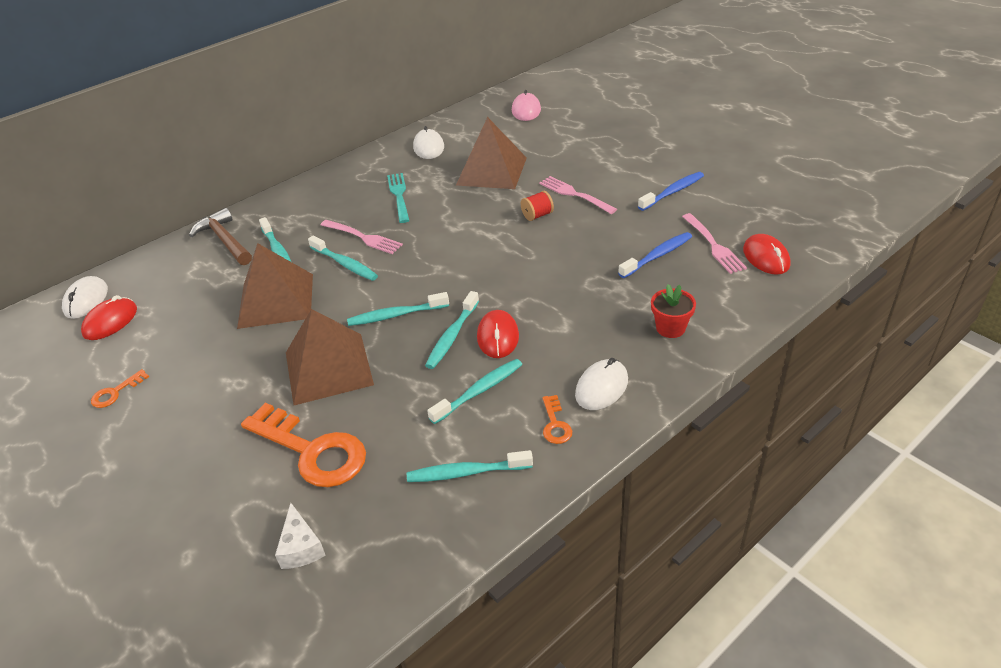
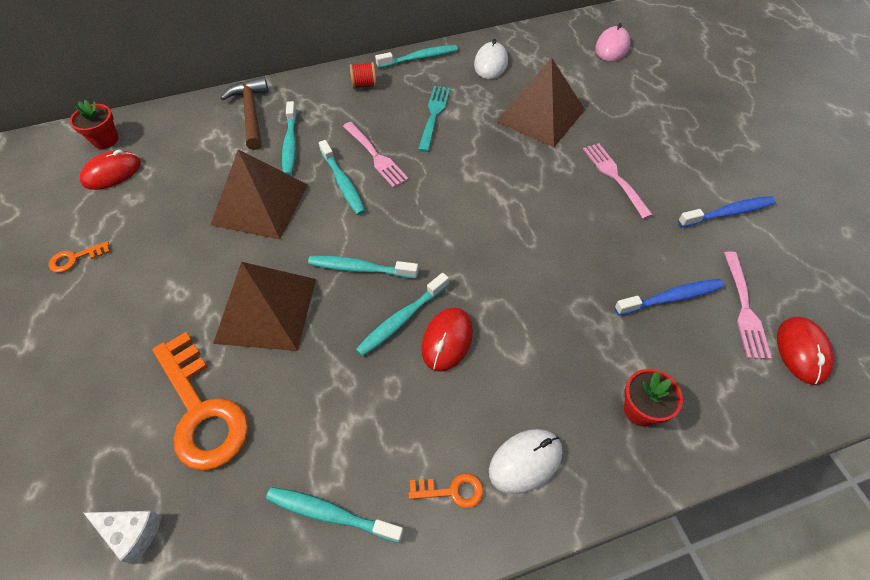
camera: 20 degrees right, 15 degrees up
white mouse [62,276,108,319] -> red flower pot [70,100,119,149]
white cheese [275,503,326,569] -> white cheese turned 75 degrees counterclockwise [84,511,162,565]
turquoise toothbrush [427,359,522,424] -> turquoise toothbrush moved to [375,45,458,68]
red spool [521,191,554,221] -> red spool moved to [350,62,377,89]
orange key [542,395,572,444] -> orange key turned 105 degrees counterclockwise [409,473,483,508]

